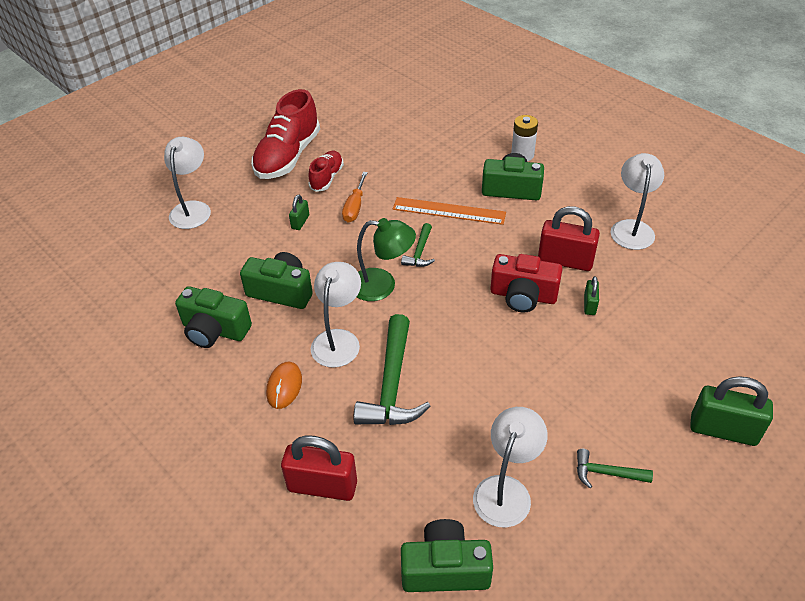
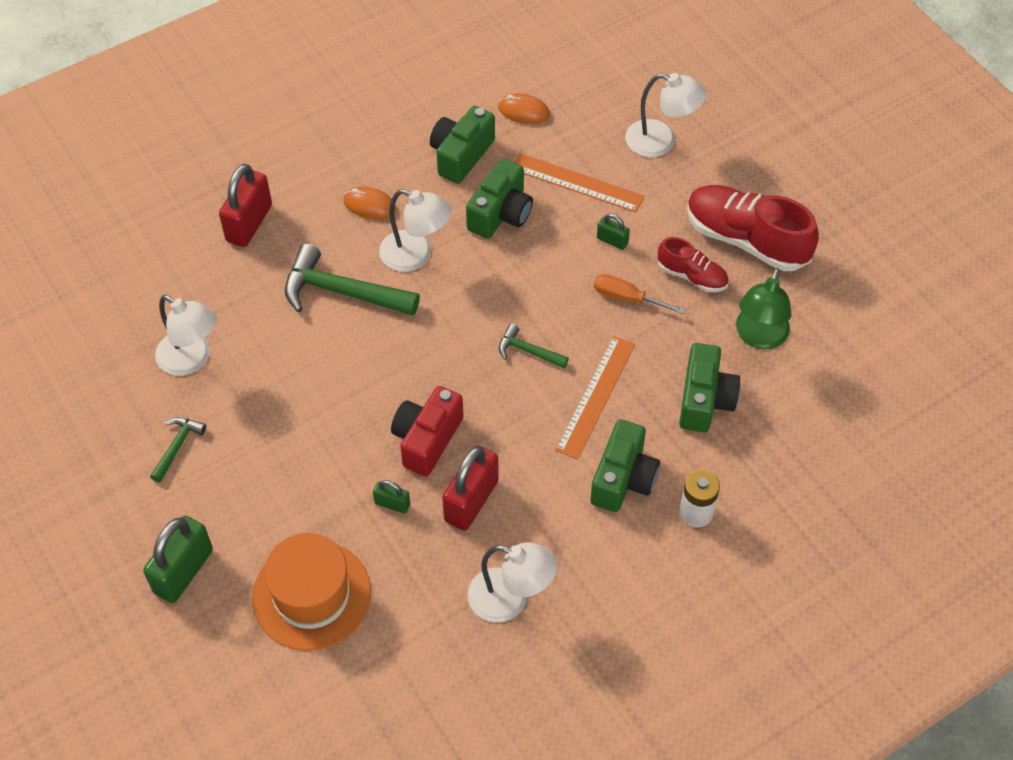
camera: 100 degrees right, 10 degrees up
green lamp [357,218,416,301] -> green lamp moved to [736,268,792,349]
green camera [401,519,493,592] -> green camera moved to [679,343,740,432]
none -> orange hat [252,533,371,651]
none -> orange mouse [498,93,550,124]
none -> orange ruler [515,153,644,212]

